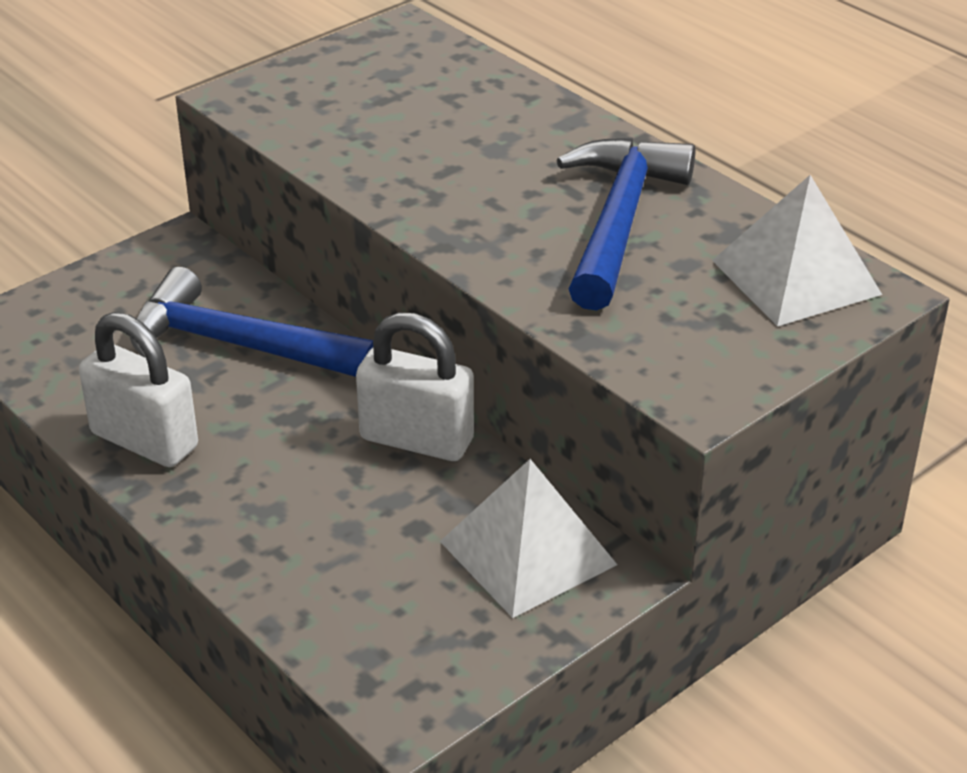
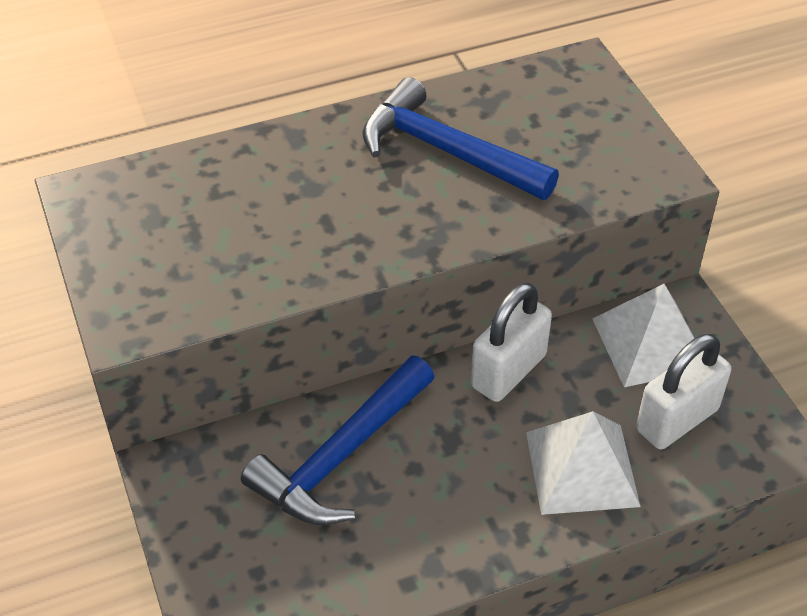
camera: 70 degrees left, 10 degrees up
white padlock [79,312,198,467] -> white padlock moved to [636,334,731,450]
white pyramid [712,175,882,326] -> white pyramid moved to [526,411,641,515]

